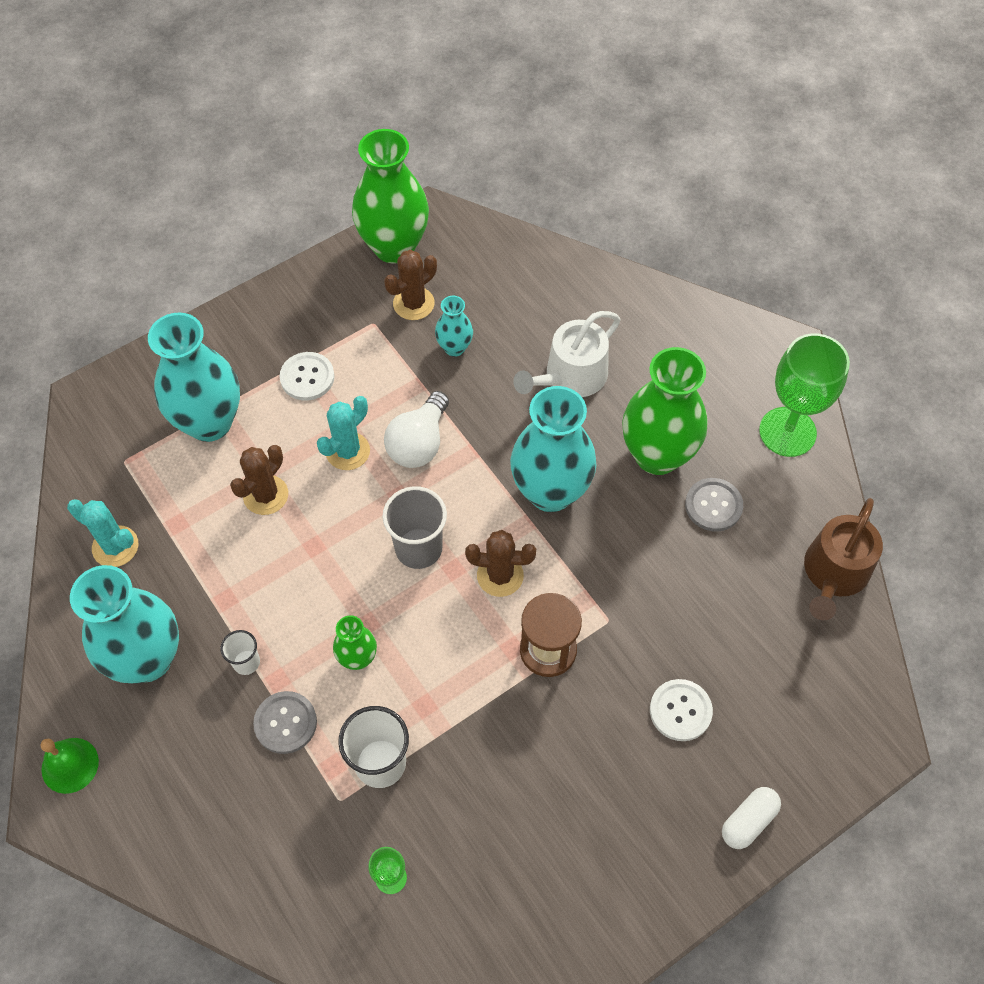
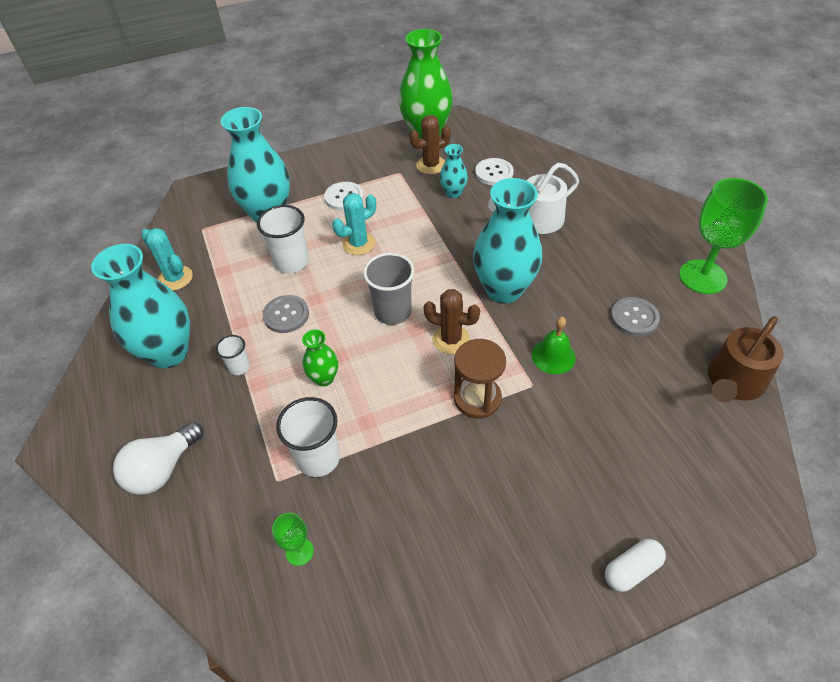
camera: 15 degrees right, 10 degrees down
green bell [41,738,99,794] -> green bell moved to [532,317,576,374]
brown cactus [230,445,288,515] -> white cup [257,205,309,273]
grey button [253,691,317,754] -> grey button moved to [263,295,309,333]
white light bulb [384,391,449,468] -> white light bulb moved to [113,422,203,495]
green vase [622,347,707,475] -> none
white button [650,679,713,741] -> white button moved to [475,158,514,186]

